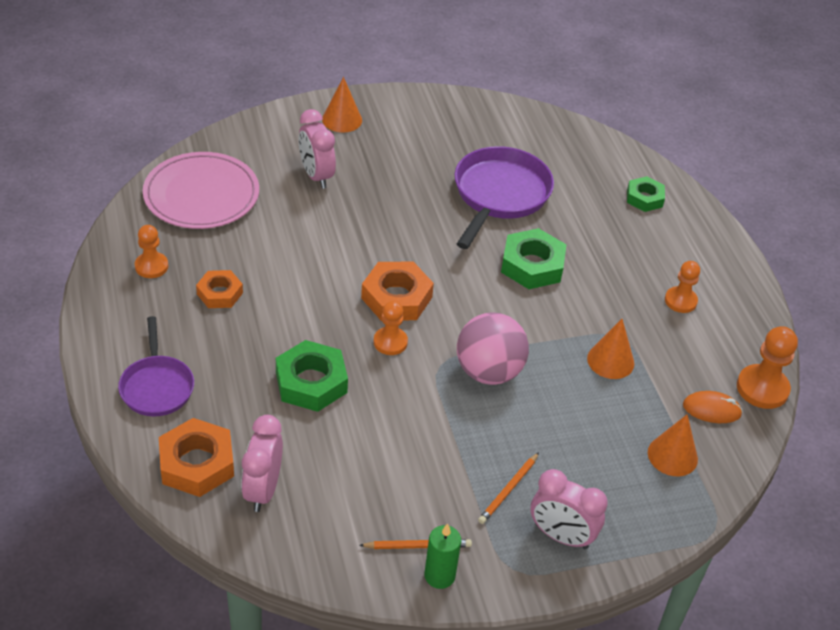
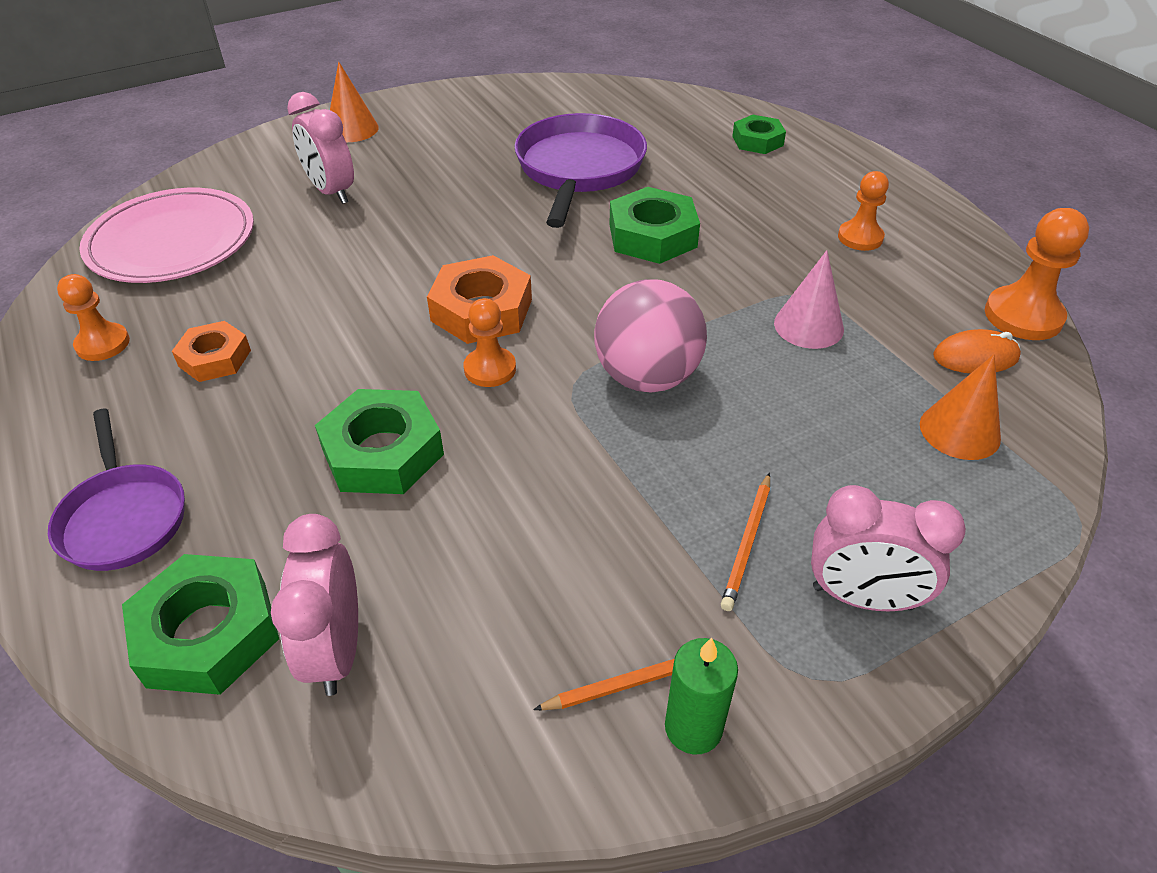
camera: 10 degrees left, 0 degrees up
orange nut [159,418,234,497] -> green nut [122,554,279,695]
orange cone [587,319,634,379] -> pink cone [774,250,844,349]

